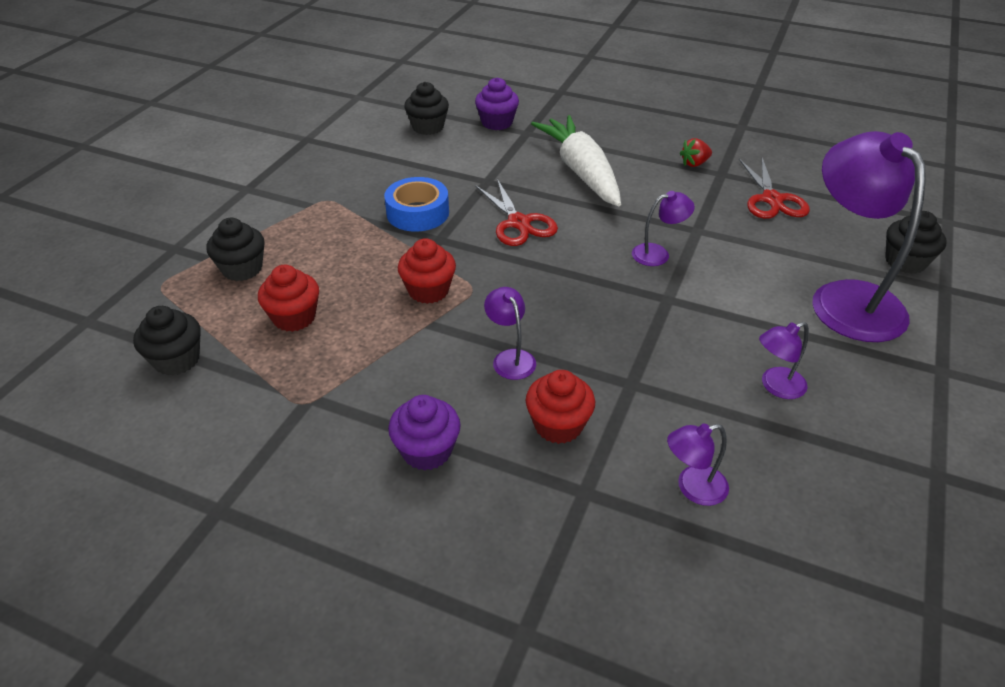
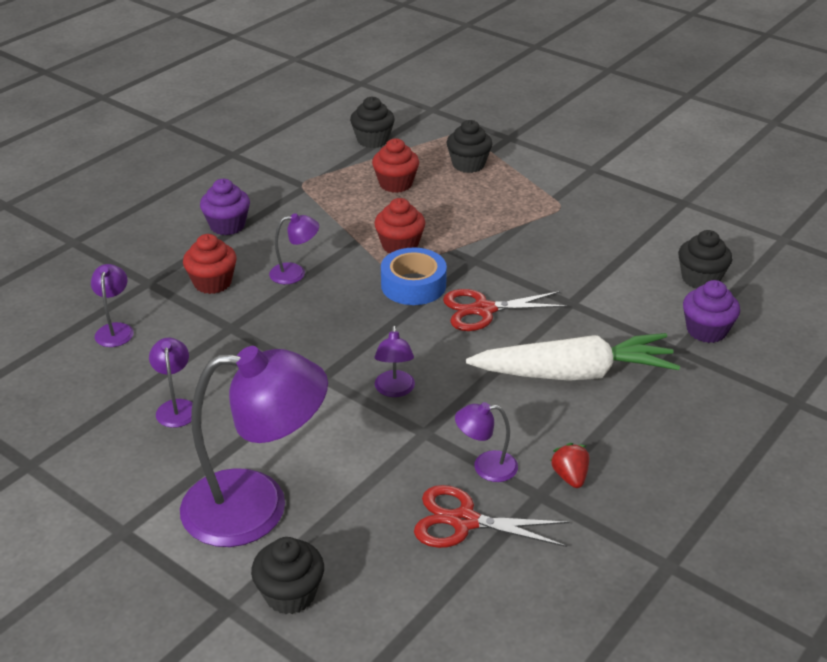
camera: 105 degrees right, 5 degrees down
blue tape [384,177,449,232] -> blue tape moved to [381,247,447,305]
none -> purple lamp [455,402,518,482]

